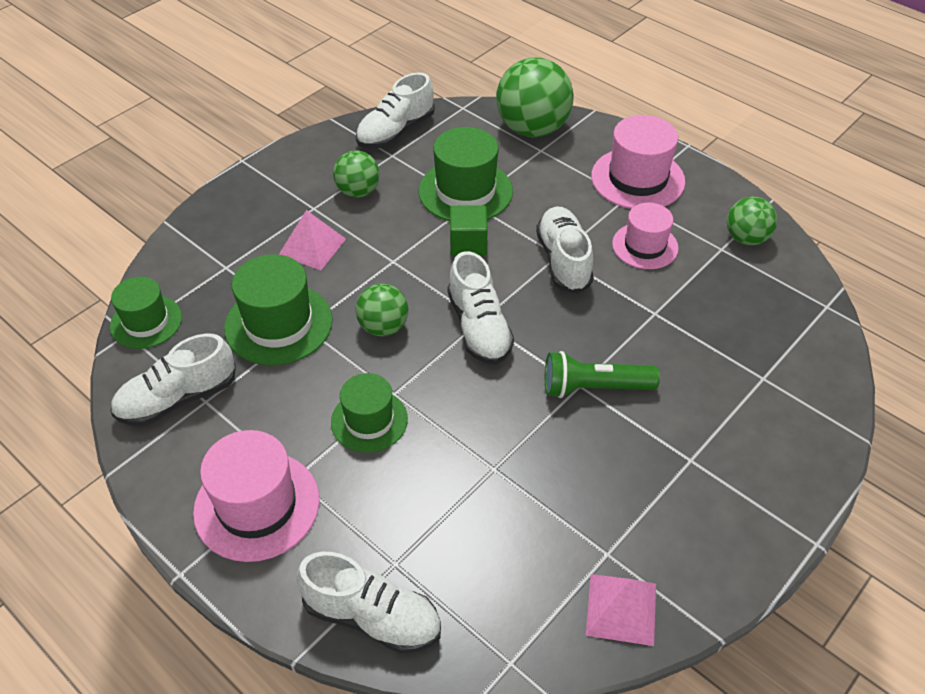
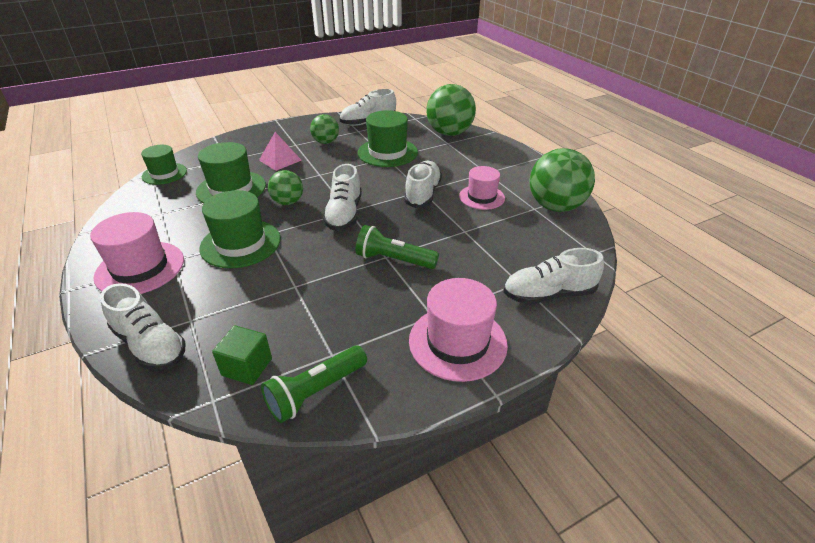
camera: 20 degrees right, 10 degrees down
white shoe [110,334,236,426] -> white shoe moved to [503,248,604,304]
green hat [331,373,408,453] -> green hat [199,190,281,268], size x1.52
green cube [450,205,488,256] -> green cube moved to [212,325,272,385]
pink pyramid [586,574,656,646] -> green flashlight [261,345,367,423]
pink hat [591,115,685,209] -> pink hat moved to [409,278,508,382]
green ball [727,197,777,246] -> green ball [530,148,595,212], size x1.76

